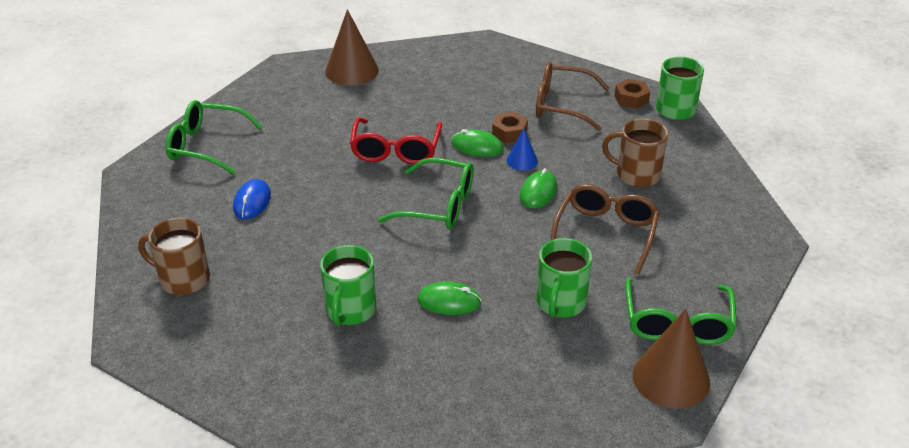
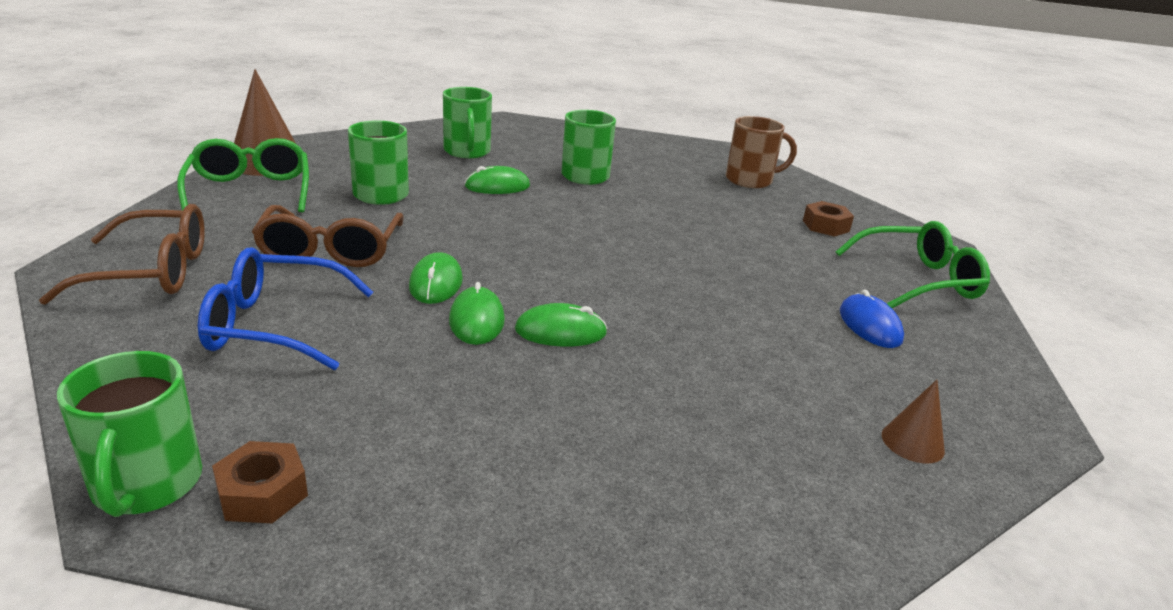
camera: 155 degrees right, 10 degrees down
blue mouse [233,179,271,219] -> blue mouse moved to [840,289,904,348]
brown cone [325,9,379,85] -> brown cone [882,380,945,463], size x0.52
red glasses [350,117,442,164] -> none
green glasses [378,158,474,229] -> none
brown nut [492,112,528,143] -> brown nut moved to [803,201,854,237]
blue cone [507,129,538,171] -> green mouse [449,282,505,345]
brown glasses [536,62,610,131] -> brown glasses moved to [39,204,205,305]
brown mug [602,119,668,187] -> blue glasses [198,247,373,370]
none -> green mug [443,87,492,158]

